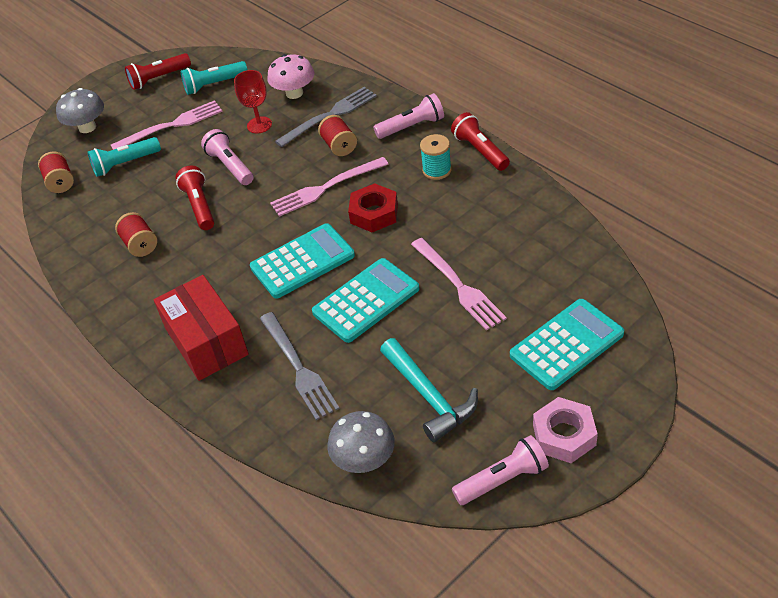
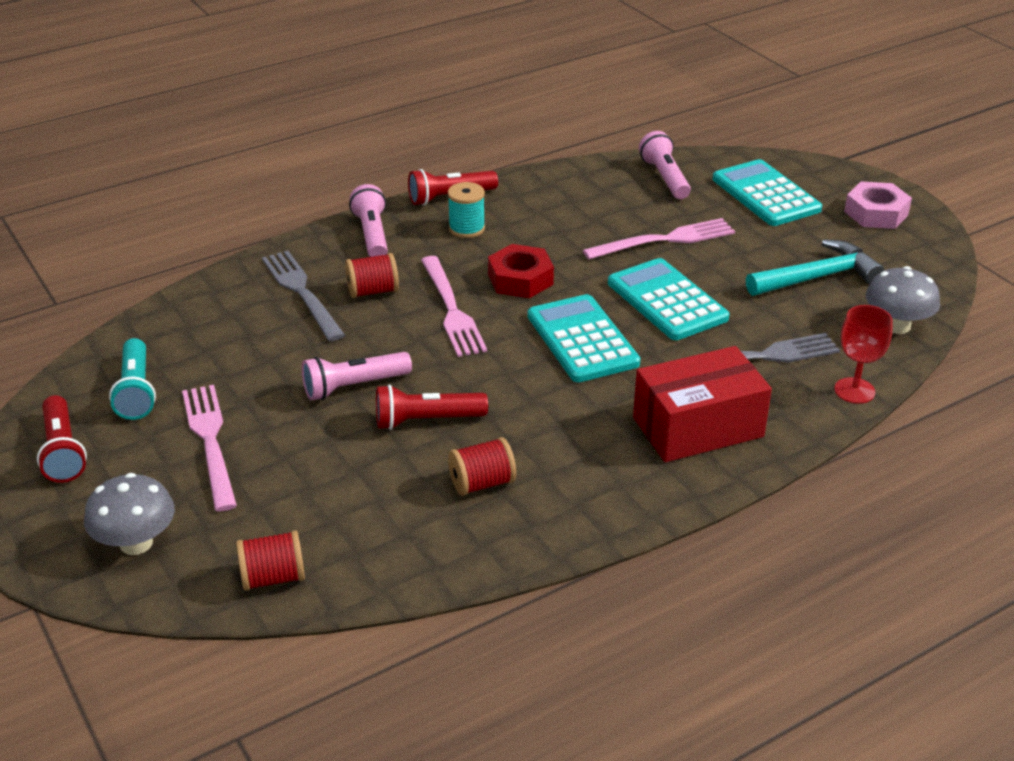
camera: 85 degrees left, 10 degrees down
turquoise flashlight [88,137,161,177] -> none
red goblet [234,70,272,133] -> red goblet moved to [834,305,893,404]
pink mushroom [268,54,314,99] -> none
pink flashlight [452,435,549,505] -> pink flashlight moved to [639,131,691,199]

